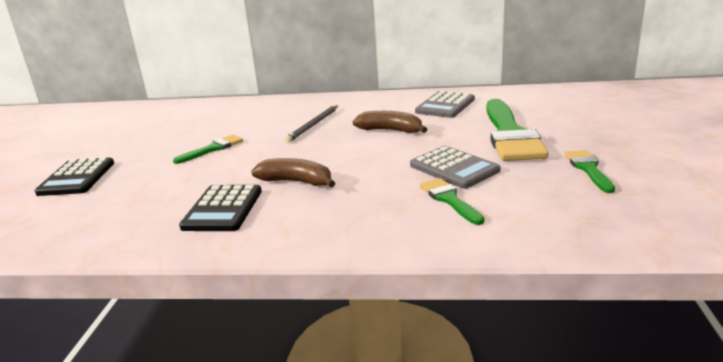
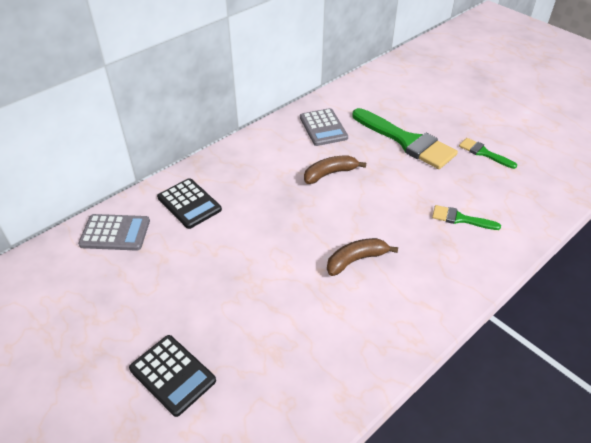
camera: 50 degrees left, 20 degrees up
green brush [173,135,243,164] -> none
black calculator [179,185,262,231] -> black calculator moved to [157,178,222,229]
grey pencil [285,105,338,143] -> none
grey calculator [410,146,501,189] -> grey calculator moved to [78,214,150,251]

